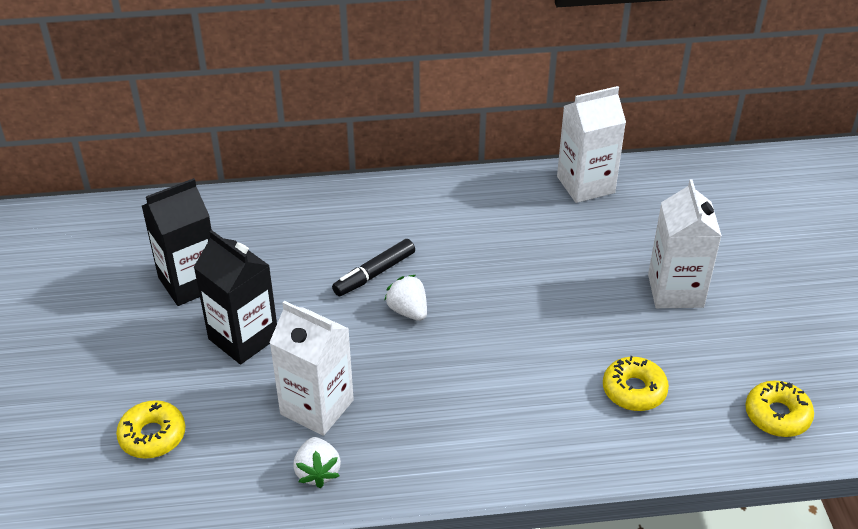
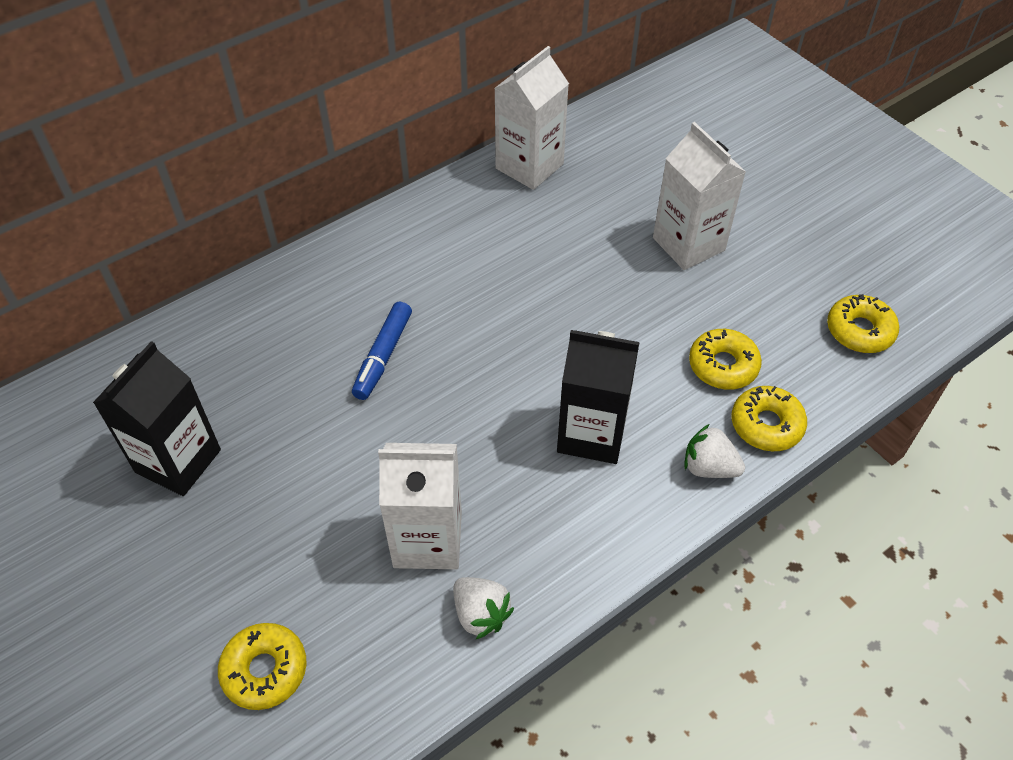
camera: 30 degrees left, 10 degrees up
black carton [194,230,277,365] -> black carton moved to [557,330,640,464]
black marker [332,239,415,296] -> blue marker [352,301,412,400]
white strawberry [384,275,427,321] -> white strawberry moved to [684,424,745,478]
none -> yellow donut [731,386,807,451]

